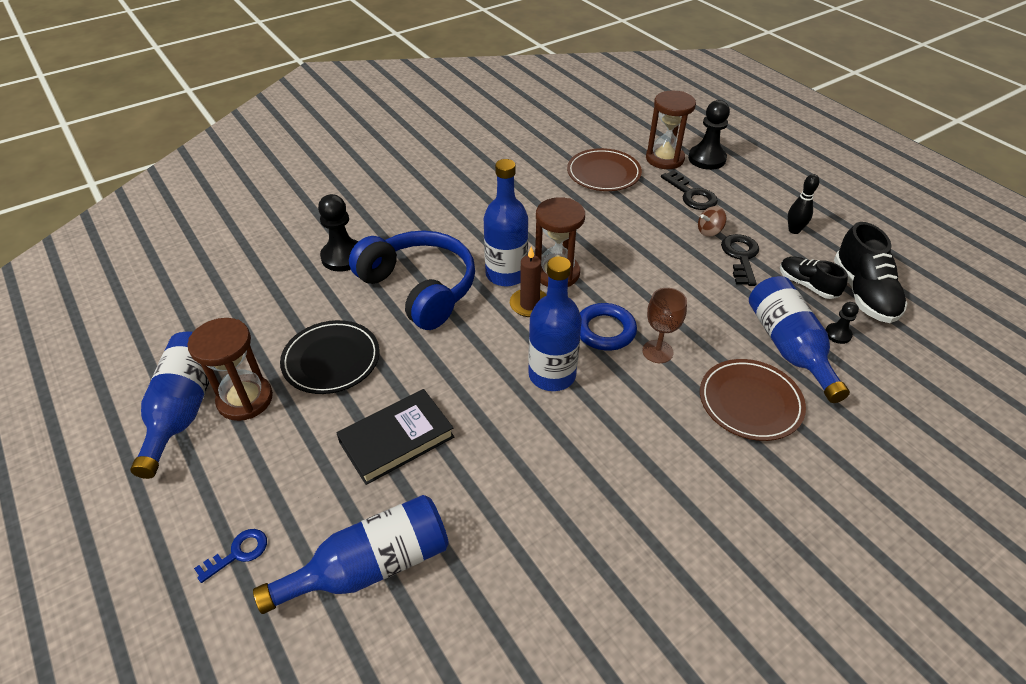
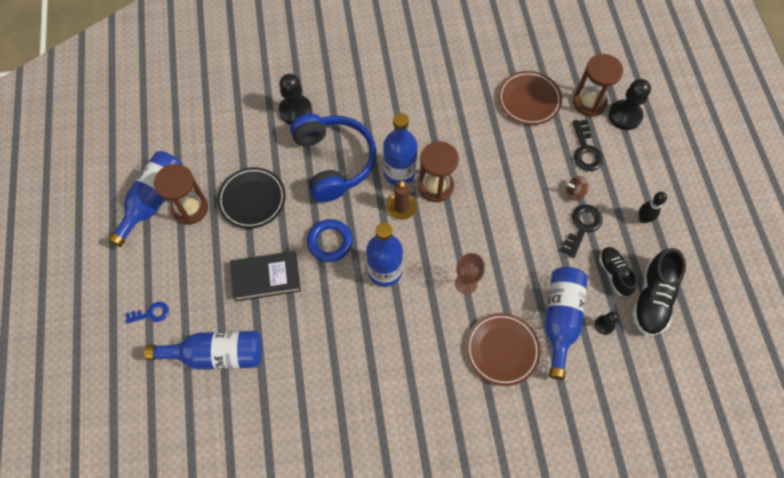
camera: 25 degrees right, 20 degrees up
blue ring [580,303,637,351] -> blue ring moved to [307,219,353,262]

